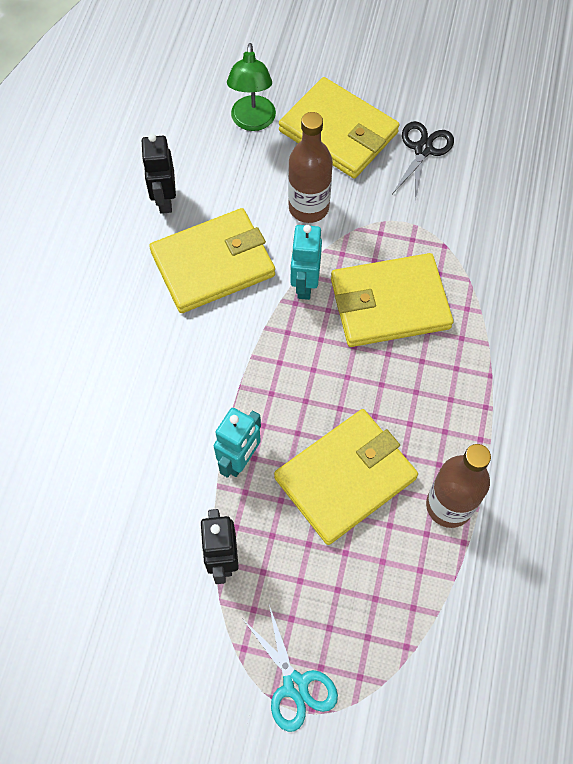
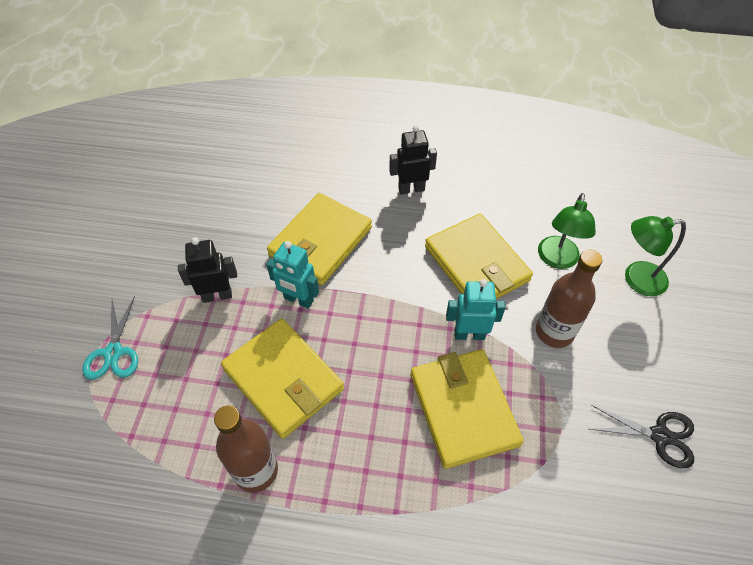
camera: 85 degrees right, 10 degrees down
black robot [141,133,176,214] -> black robot moved to [389,125,437,194]
turquoise scissors [244,605,338,732] -> turquoise scissors turned 60 degrees counterclockwise [82,296,138,380]
yellow wallet [279,77,399,178] -> yellow wallet moved to [267,193,372,285]
none -> green lamp [538,193,596,269]

